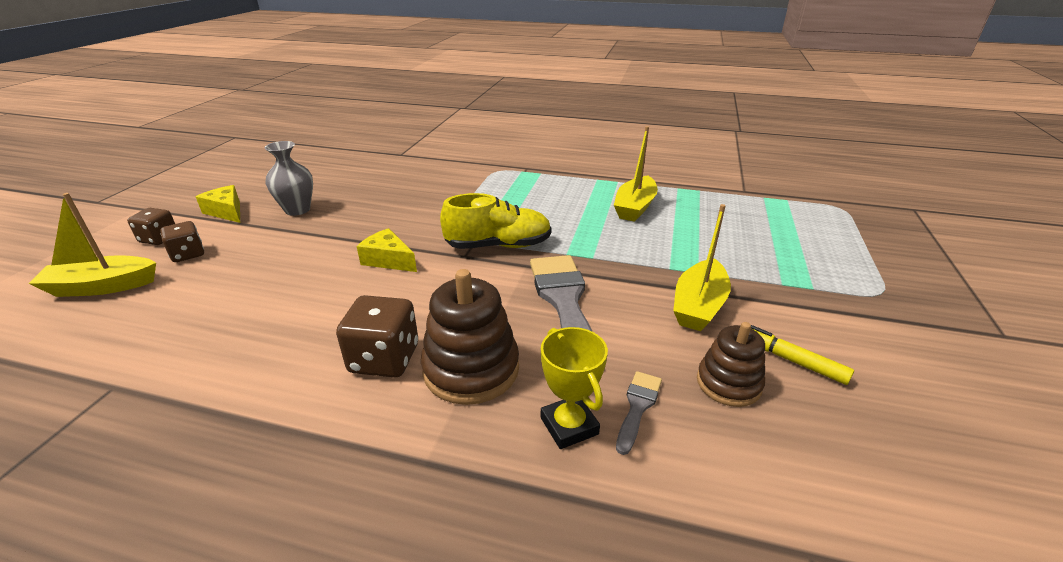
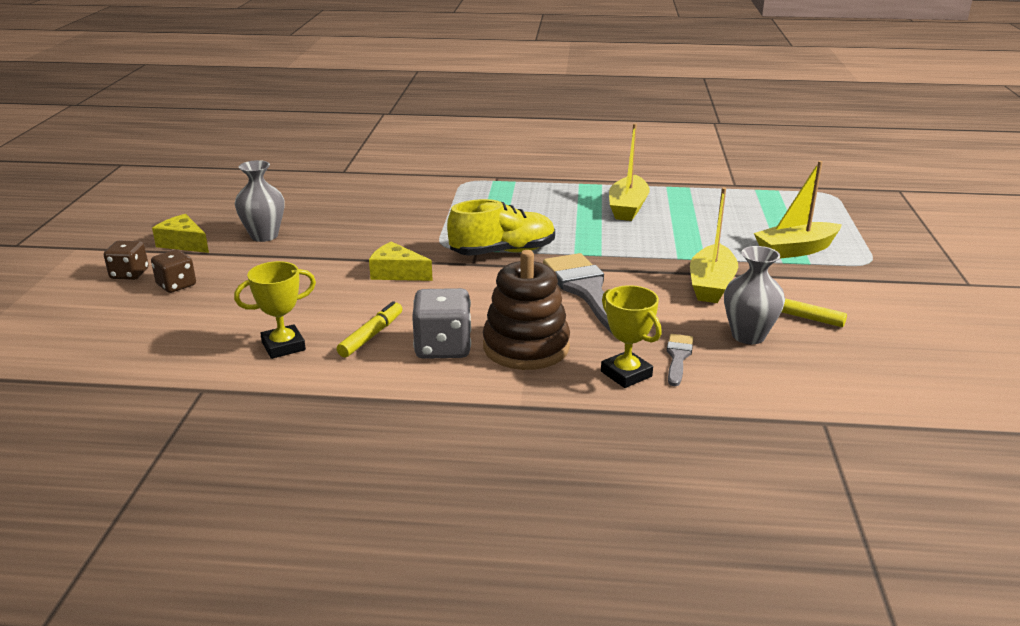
camera: 10 degrees left, 5 degrees down
yellow boat [28,193,156,297] -> yellow boat moved to [754,161,842,259]
brown dice [336,295,418,377] -> grey dice [412,288,471,359]
brown stacking toy [697,322,765,407] -> grey vase [724,246,785,344]
none -> yellow trophy [234,261,316,359]
none -> yellow marker [337,301,402,357]

